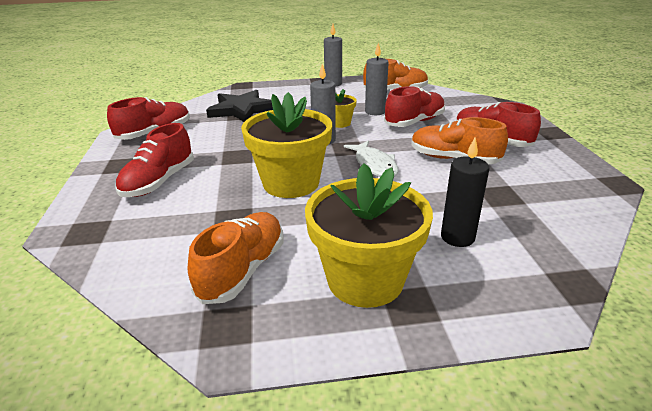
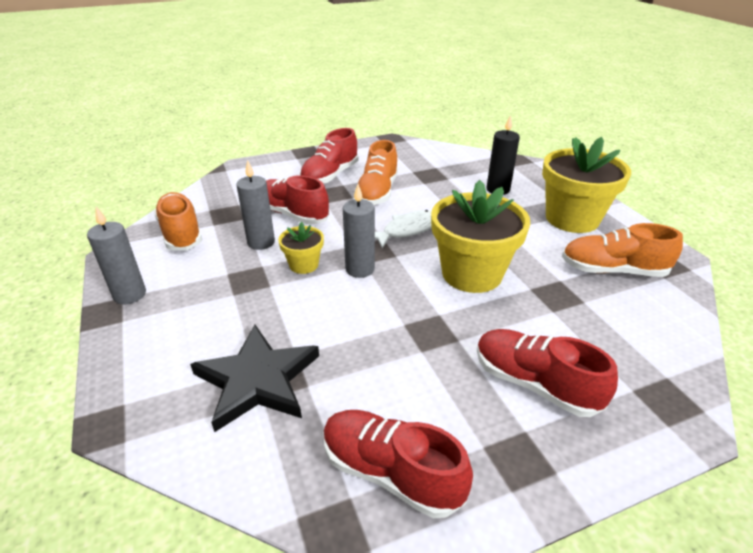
camera: 105 degrees left, 5 degrees up
red shoe [116,123,194,197] -> red shoe turned 150 degrees counterclockwise [477,329,618,417]

